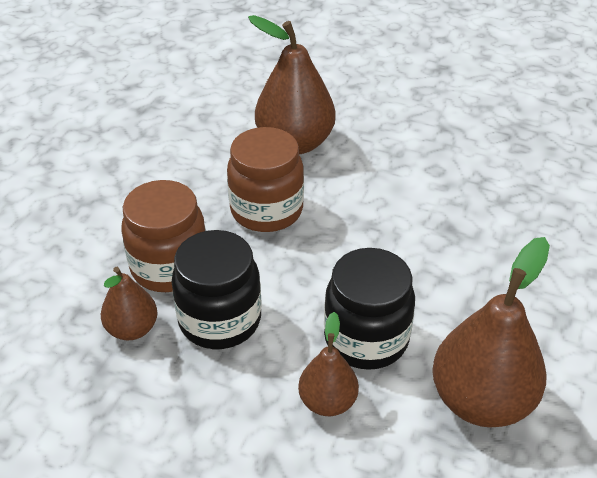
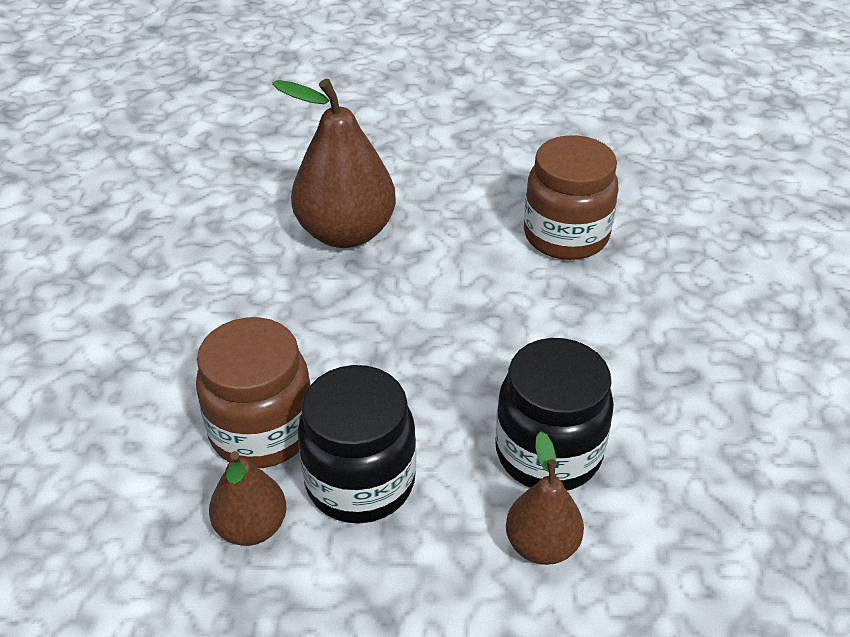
camera: 20 degrees left, 0 degrees up
brown jar [227,127,304,232] -> brown jar moved to [524,135,618,260]
brown pear [432,237,550,428] -> none

